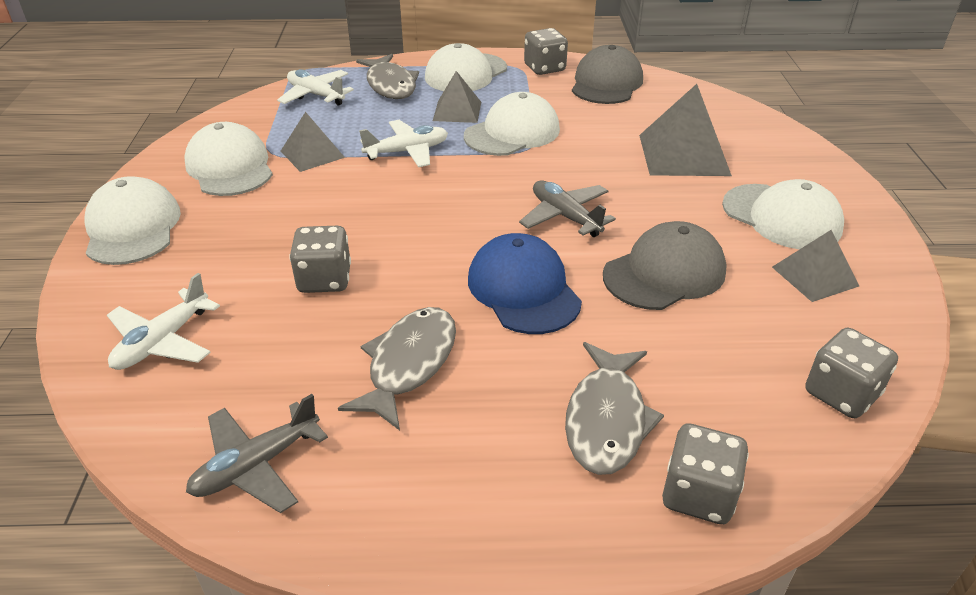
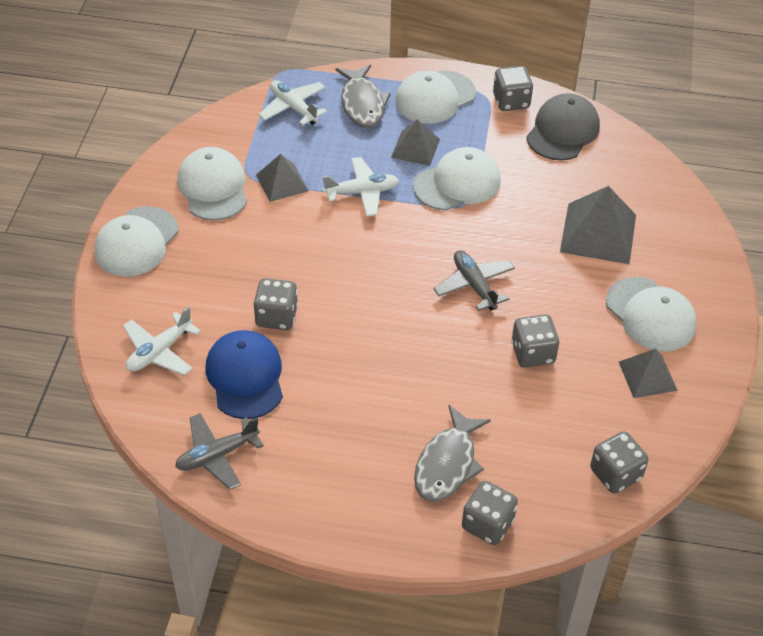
camera: 10 degrees right, 10 degrees up
white cap [85,176,181,265] -> white cap turned 150 degrees counterclockwise [94,206,179,277]
grey fish [338,307,456,431] -> none
blue cap [468,233,582,334] -> blue cap moved to [206,330,283,419]
grey cap [603,221,727,310] -> grey dice [511,314,560,368]

